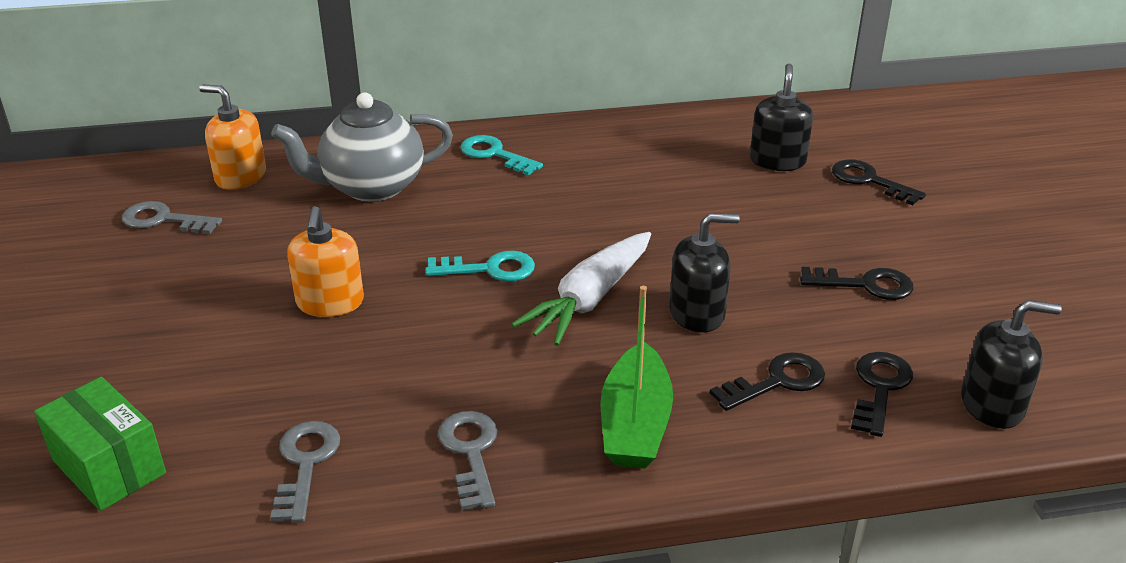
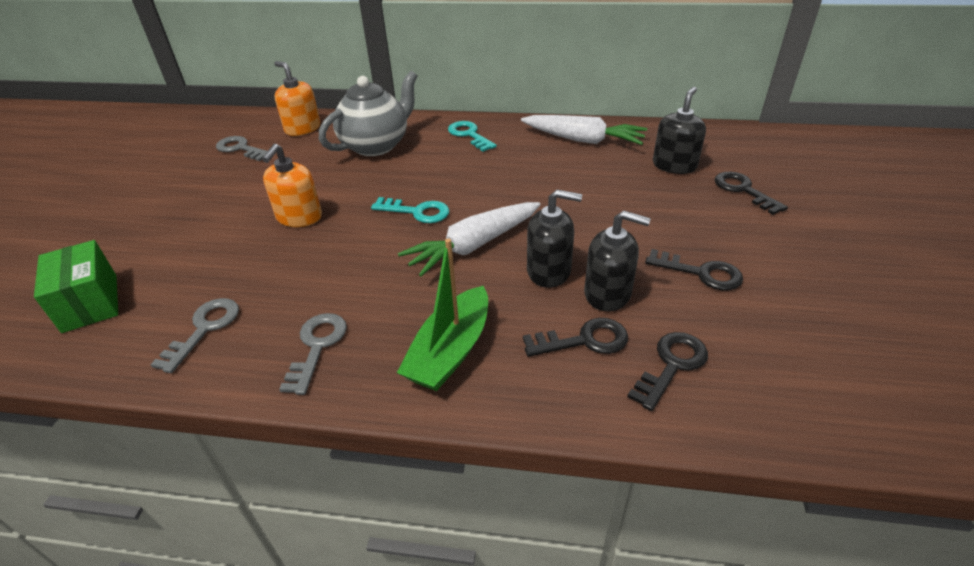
camera: 20 degrees right, 5 degrees up
grey teapot [271,92,453,202] -> grey teapot turned 135 degrees clockwise [319,71,417,156]
black soap dispenser [961,300,1062,429] -> black soap dispenser moved to [584,211,651,312]
none -> white carrot [521,115,647,145]

